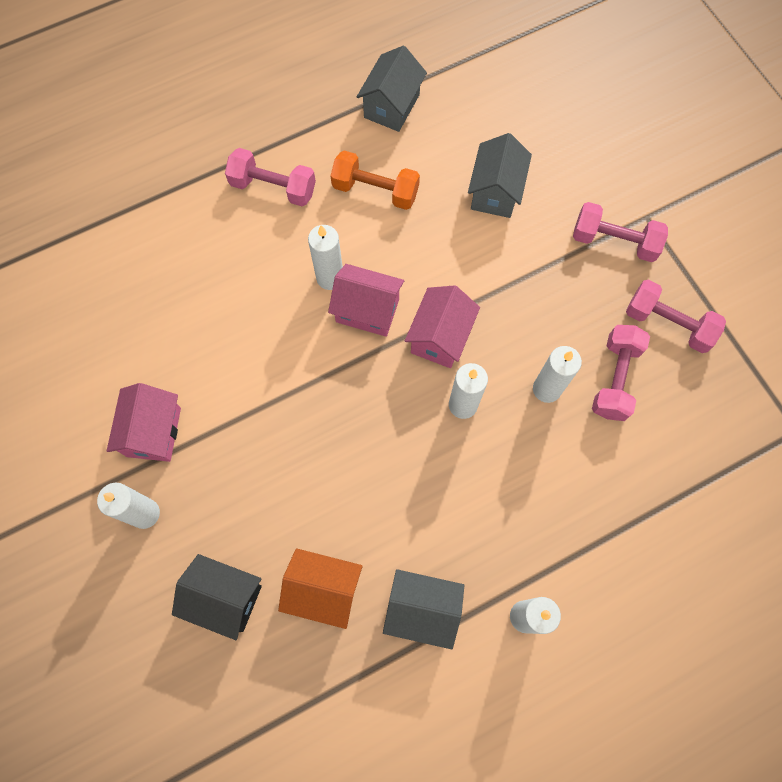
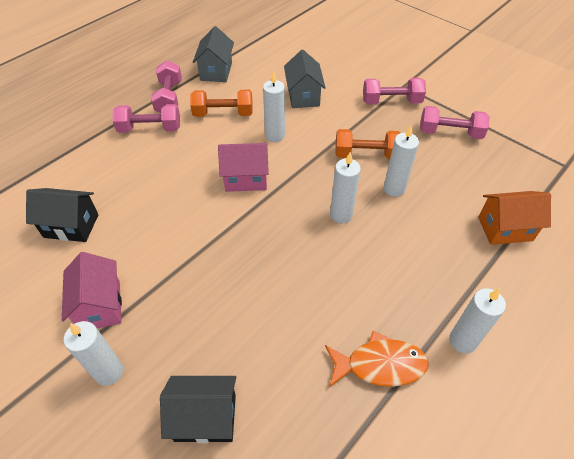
camera: 20 degrees left, 20 degrees down
orange house [278,548,363,629] -> orange house moved to [478,191,551,245]
white candle [308,225,343,290] -> white candle moved to [263,71,285,142]
grey house [383,569,464,650] -> orange fish [325,331,429,387]
pink house [405,285,480,368] -> none
pink dumbbell [592,325,650,421] -> pink dumbbell moved to [151,61,182,113]
none -> black house [26,188,99,242]
none -> orange dumbbell [335,129,400,160]

